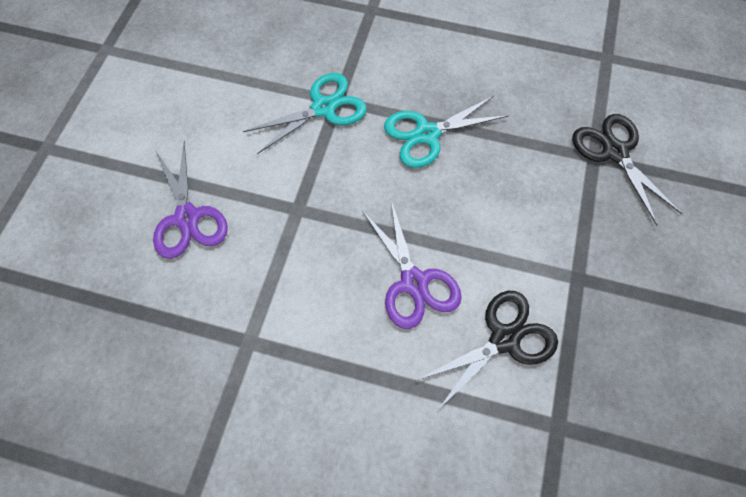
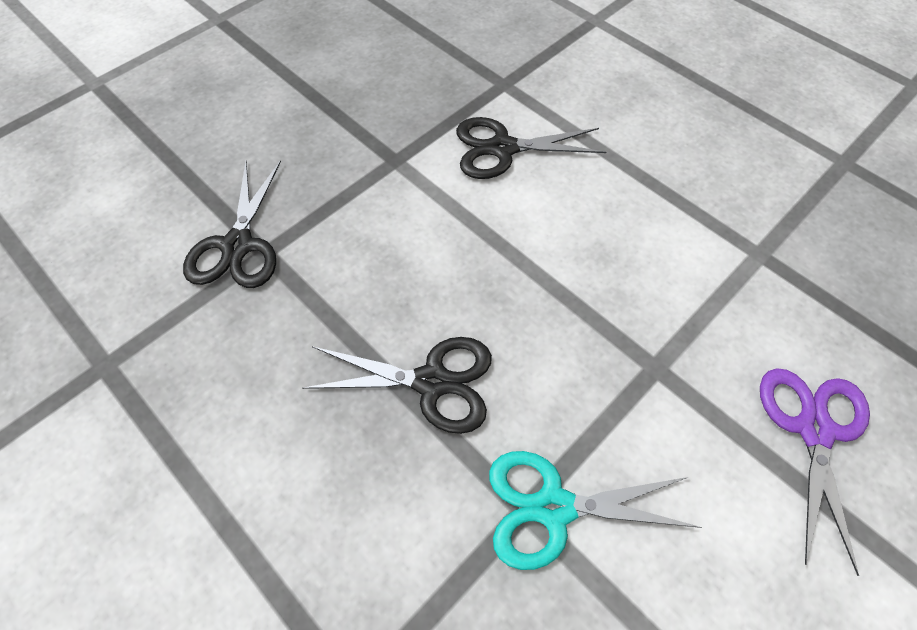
camera: 150 degrees left, 5 degrees down
purple scissors [362,200,462,329] -> none
turquoise scissors [384,95,509,168] -> black scissors [302,337,492,434]

